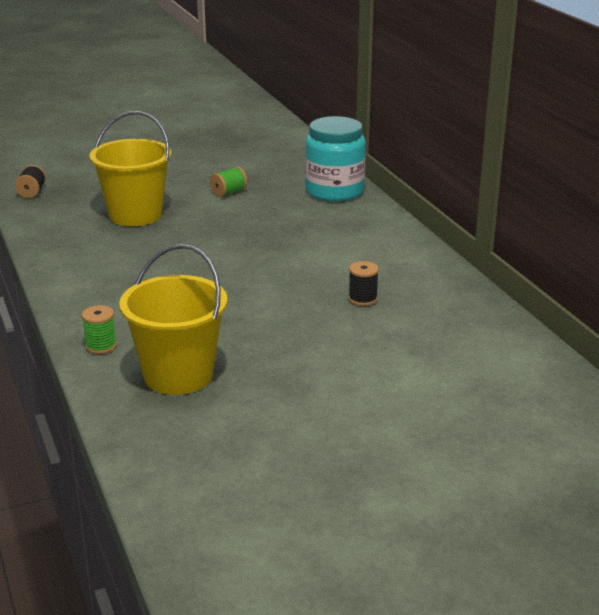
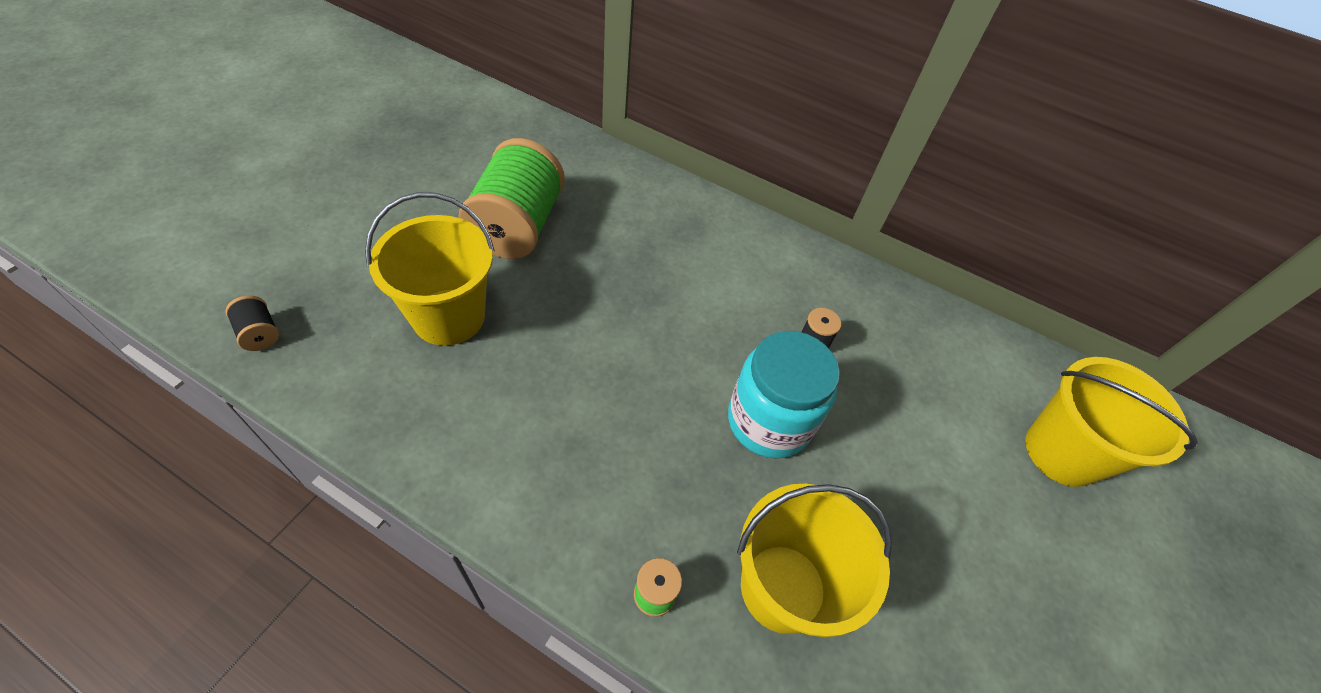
camera: 45 degrees left, 25 degrees up
green spool [210,167,247,197] -> green spool [459,138,565,259], size x2.48
turquoise jar [305,116,366,201] -> turquoise jar moved to [728,331,840,459]
none -> yellow bucket [1025,357,1198,487]

